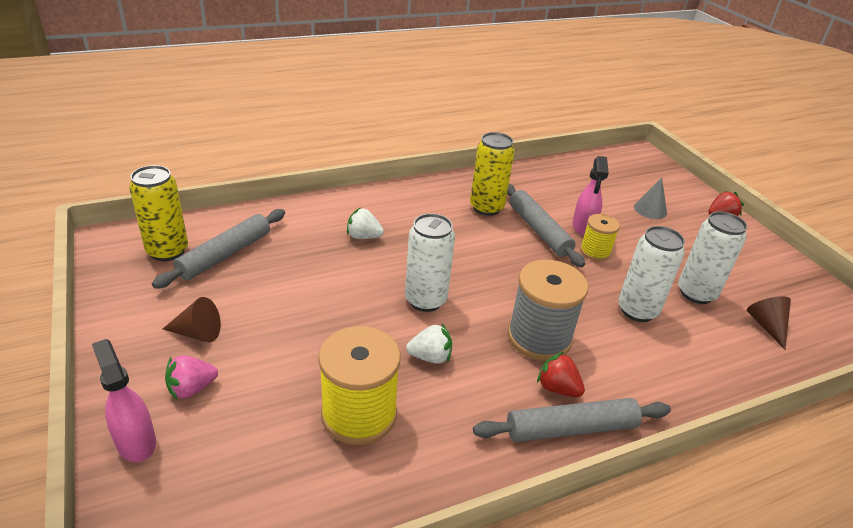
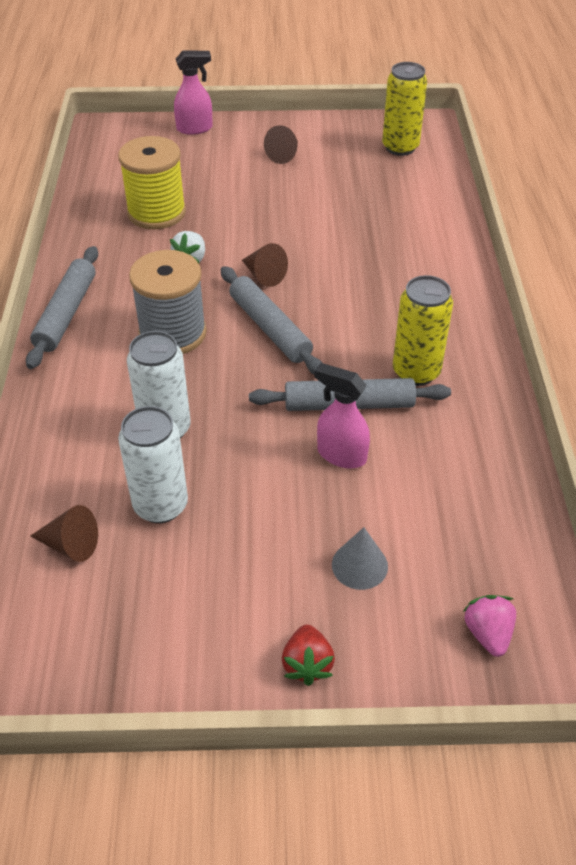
camera: 115 degrees right, 10 degrees up
grey rolling pin [152,209,285,289] -> grey rolling pin moved to [221,266,322,375]
pink strawberry [165,355,218,400] -> pink strawberry moved to [463,595,516,657]
white strawberry [347,208,384,239] -> none
white can [405,213,455,312] -> brown cone [242,243,288,287]
red strawberry [537,352,585,397] -> none
yellow spool [580,214,620,261] -> none

